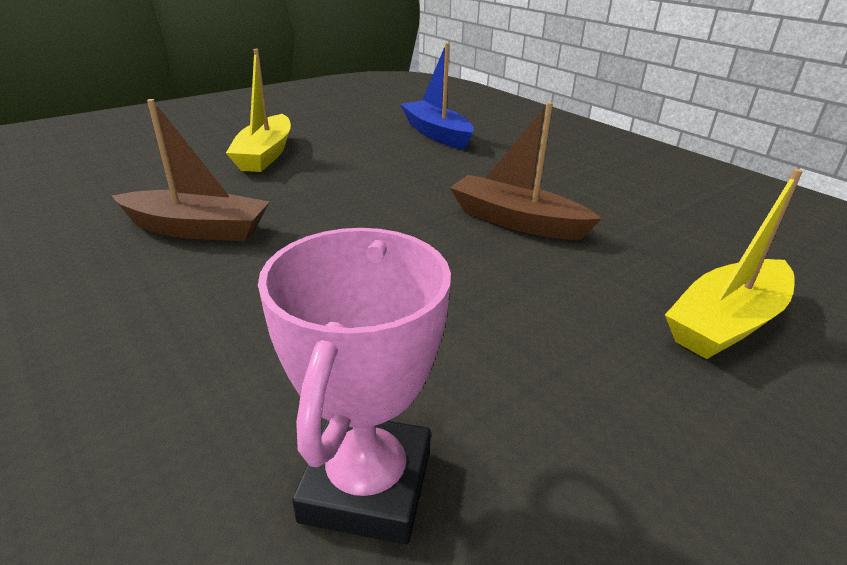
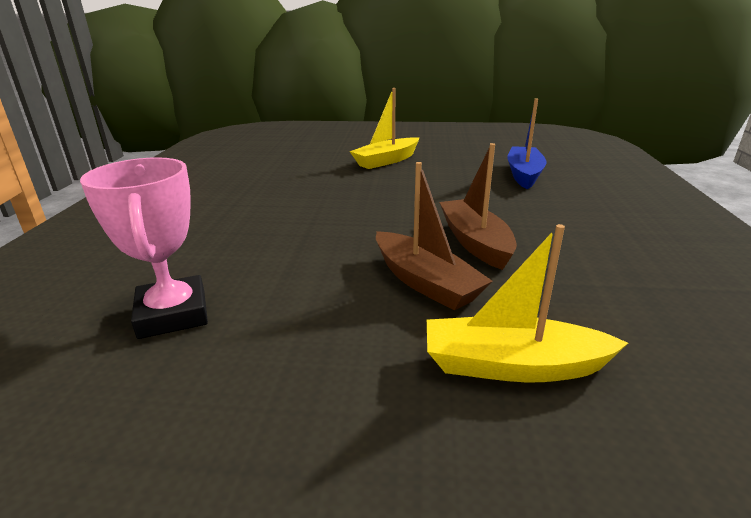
camera: 45 degrees right, 5 degrees down
brown boat [112,99,270,241] -> brown boat moved to [376,162,493,310]
pink trophy [258,228,451,544] -> pink trophy turned 75 degrees counterclockwise [80,157,208,339]

